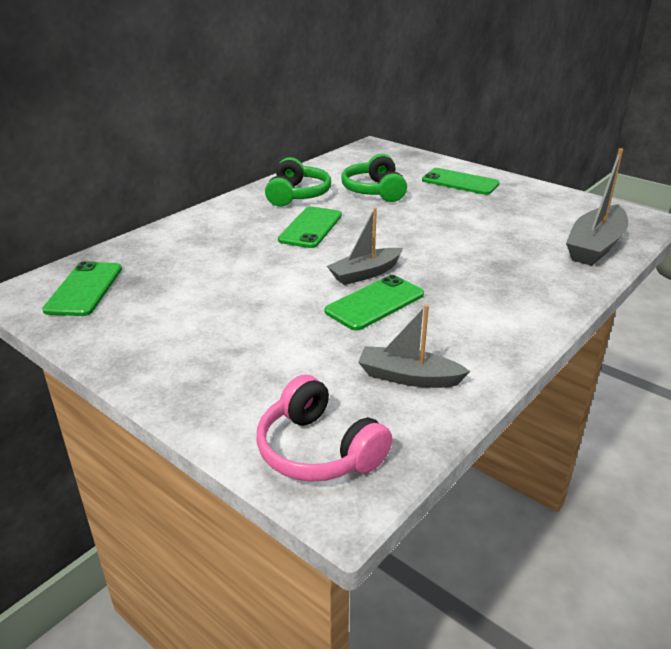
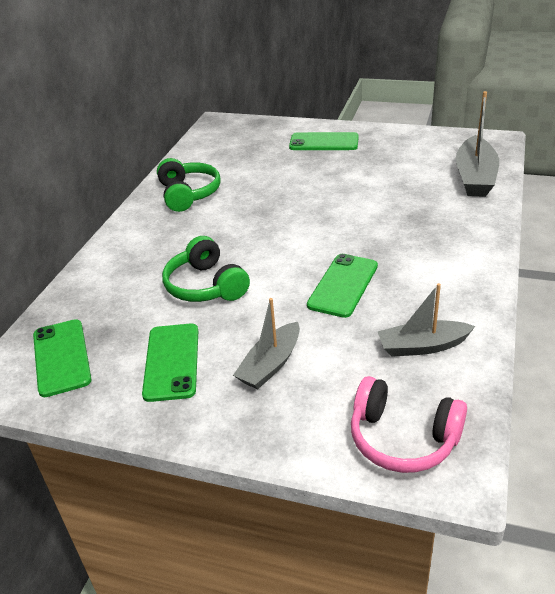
camera: 20 degrees left, 5 degrees up
green phone [278,206,342,248] -> green phone moved to [142,323,198,402]
grey boat [327,208,403,285] -> grey boat moved to [233,298,300,389]
green headphones [341,154,407,202] -> green headphones moved to [162,236,250,302]

